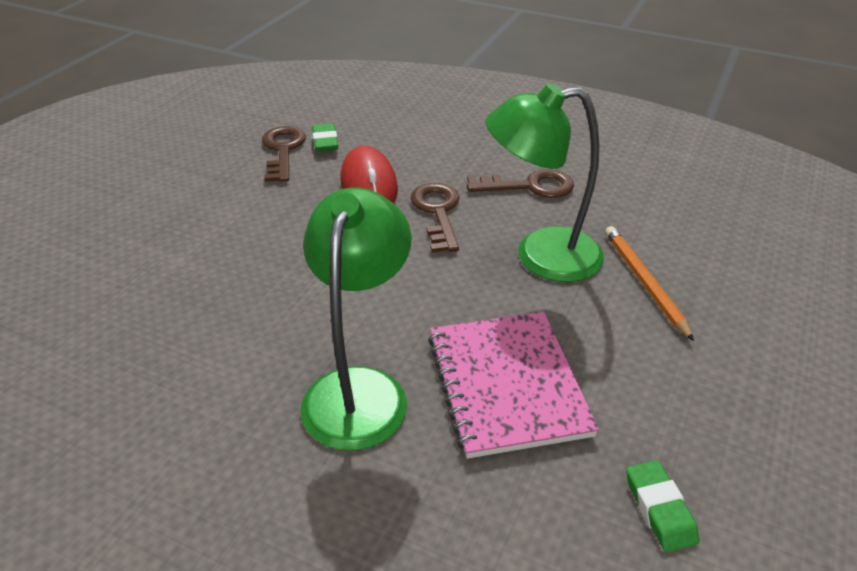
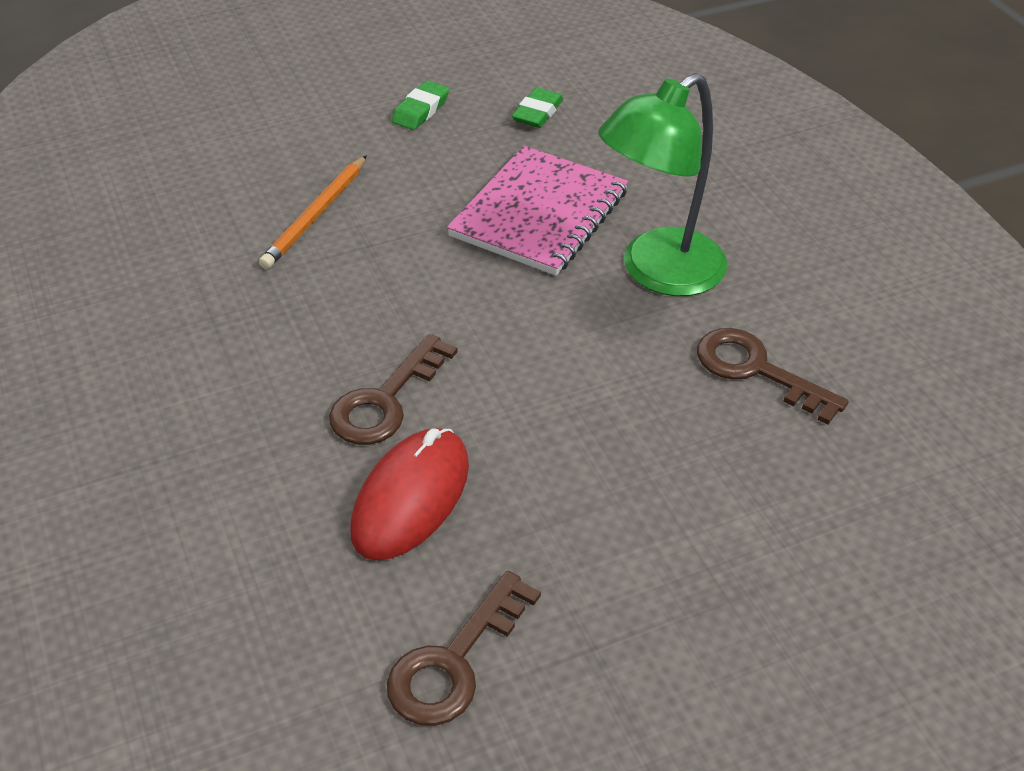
camera: 140 degrees left, 5 degrees up
green eraser [312,124,338,152] -> green eraser moved to [392,81,449,130]
brown key [467,169,574,198] -> brown key moved to [697,328,849,425]
green lamp [485,83,604,282] -> none

